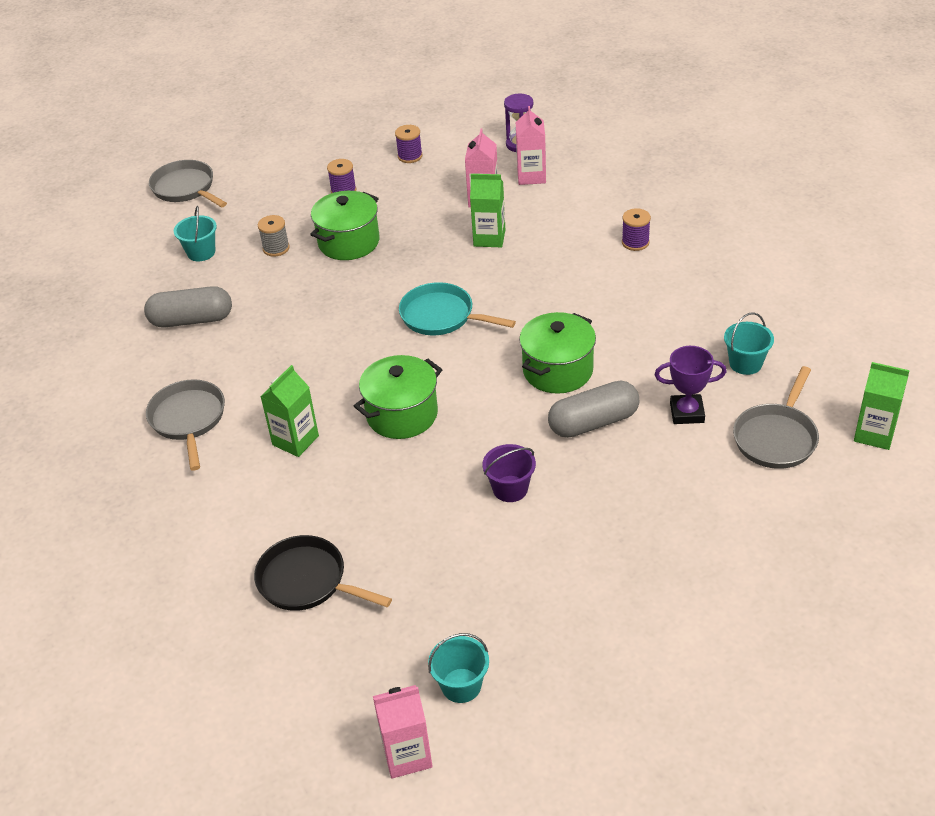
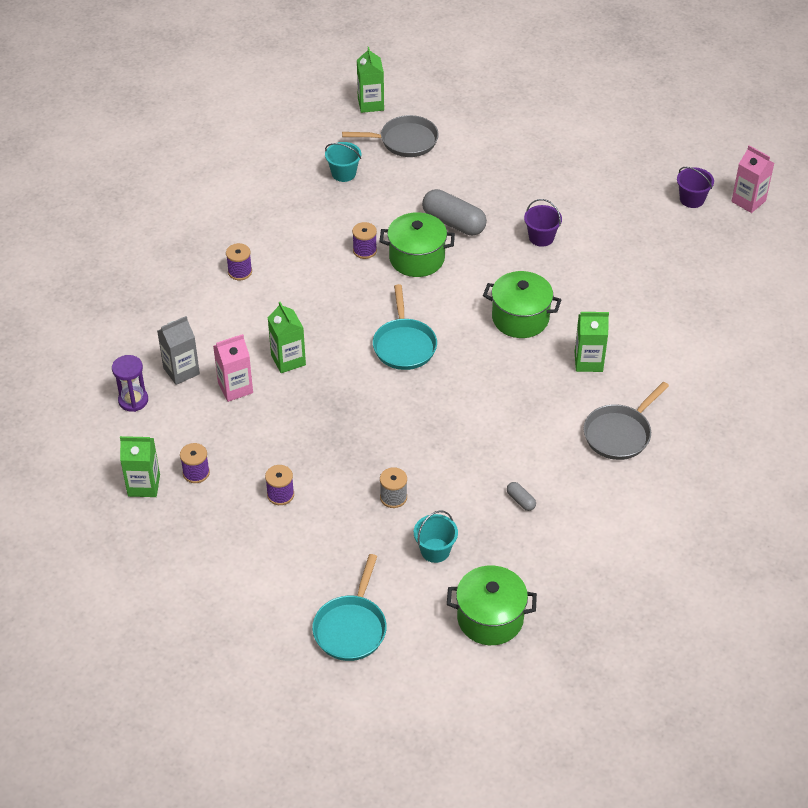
camera: 125 degrees left, 5 degrees up
grey capsule [144,286,232,327] -> grey capsule [507,482,536,511], size x0.45
grey pan [149,160,227,207] -> turquoise pan [312,554,387,661]
black pan [254,535,392,611] -> none
green pot [310,191,379,260] -> green pot moved to [447,565,537,645]
turquoise bucket [428,633,489,703] -> purple bucket [677,167,714,208]
pink carton [516,106,546,185] -> grey carton [157,316,200,385]
purple trophy [655,346,727,424] -> none
none -> green carton [120,436,160,497]
none -> purple spool [352,222,377,259]

